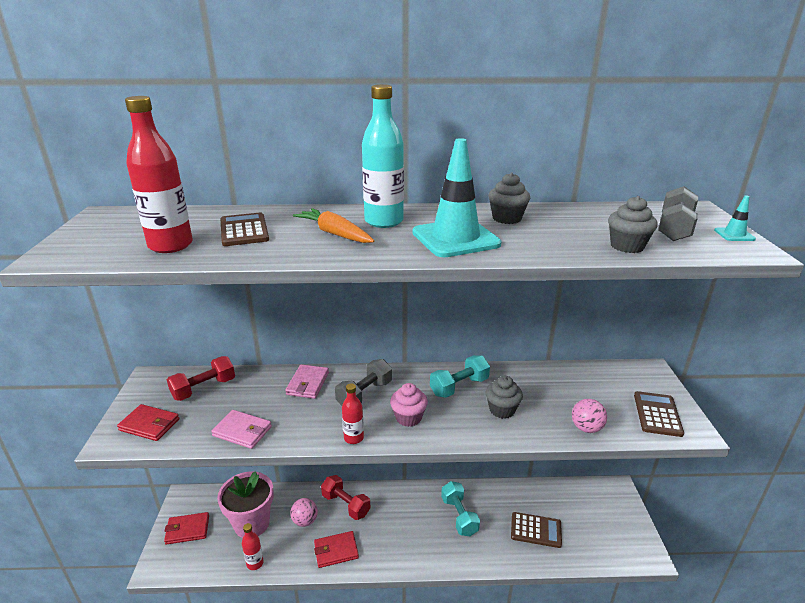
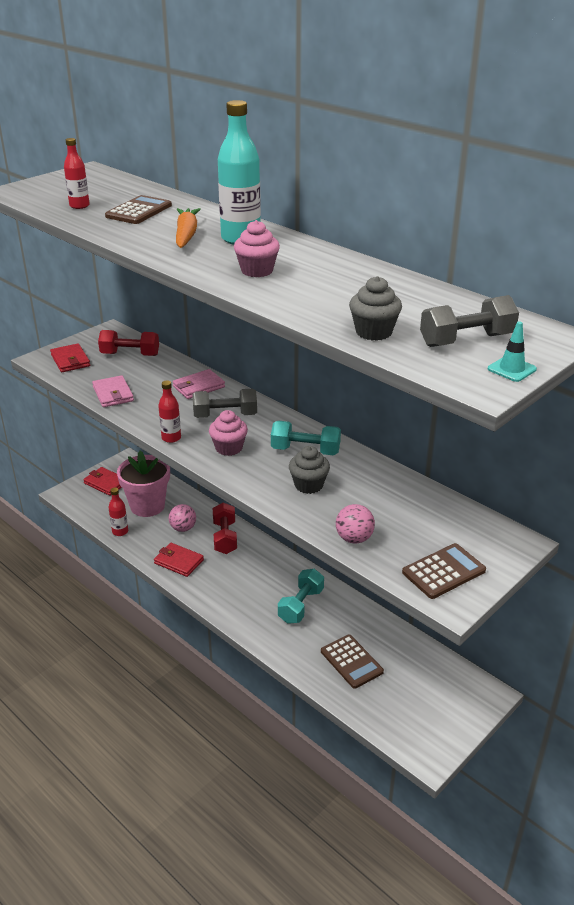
camera: 45 degrees right, 5 degrees up
red bottle [125,96,193,253] -> red bottle [64,138,90,209], size x0.55
turquoise traffic cone [412,138,501,257] -> pink cupcake [234,220,280,277]
grey cupcake [488,173,530,224] -> none

